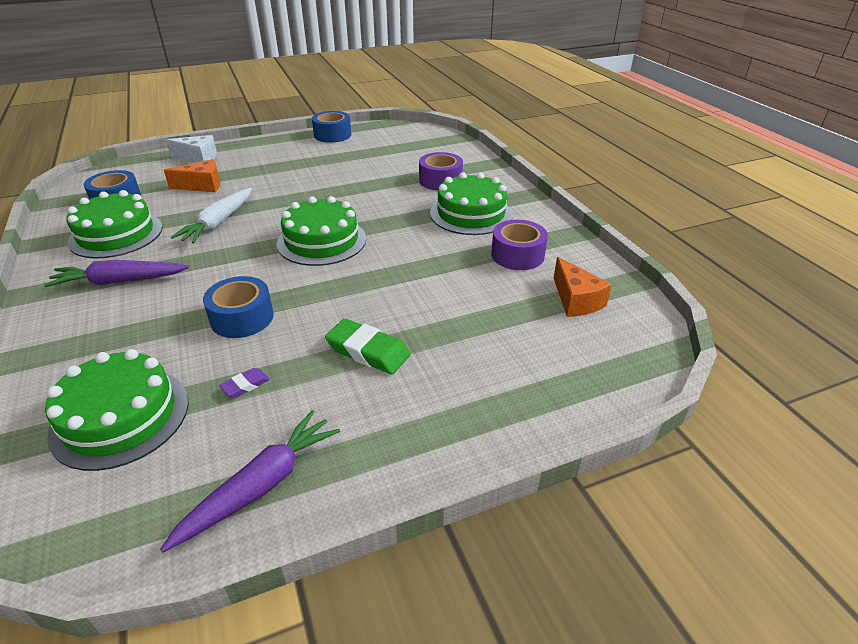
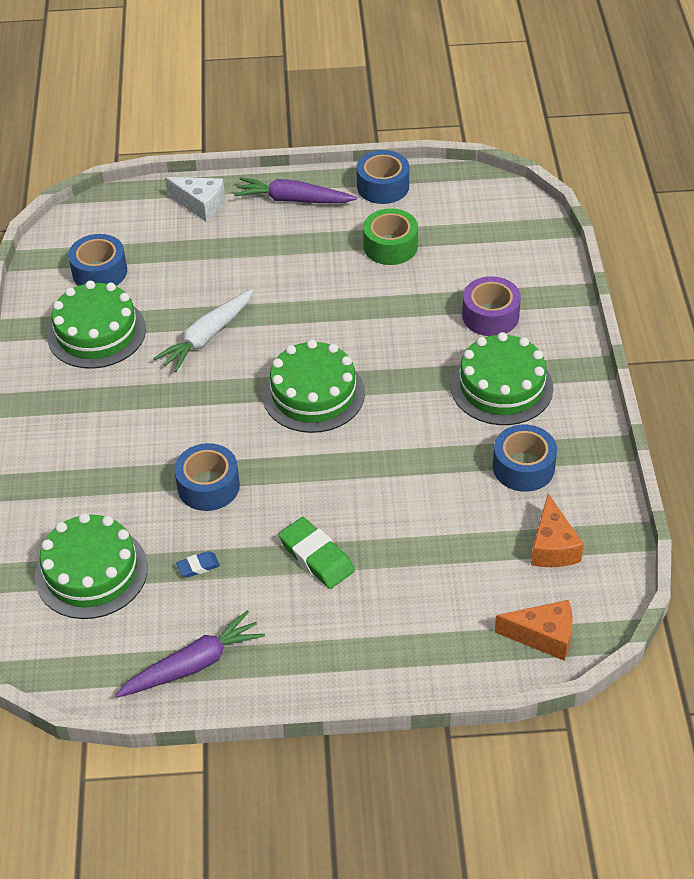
camera: 20 degrees right, 10 degrees up
purple carrot [44,260,189,287] -> purple carrot moved to [234,177,357,203]
orange cheese [164,159,220,192] -> orange cheese moved to [495,600,573,661]
purple eraser [219,368,270,398] -> blue eraser [176,551,220,578]
purple tape [491,220,548,270] -> blue tape [493,424,557,492]
none -> green tape [363,208,418,265]

